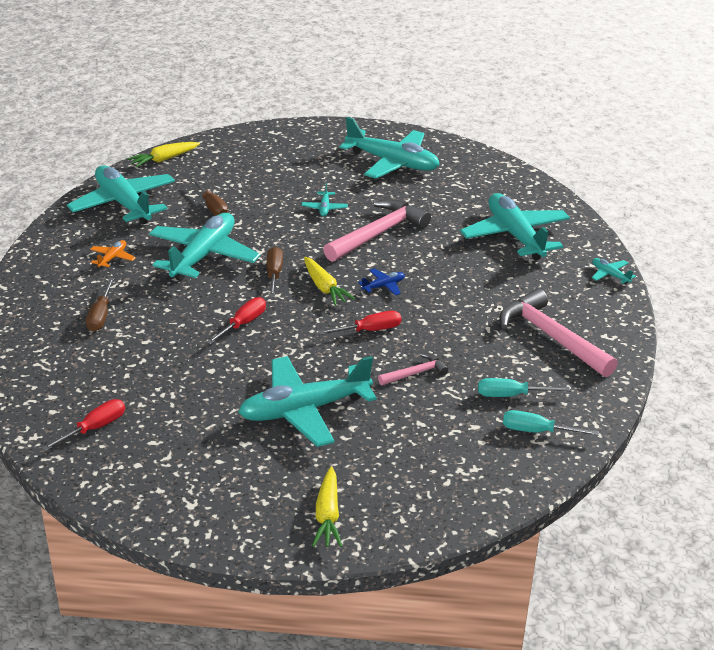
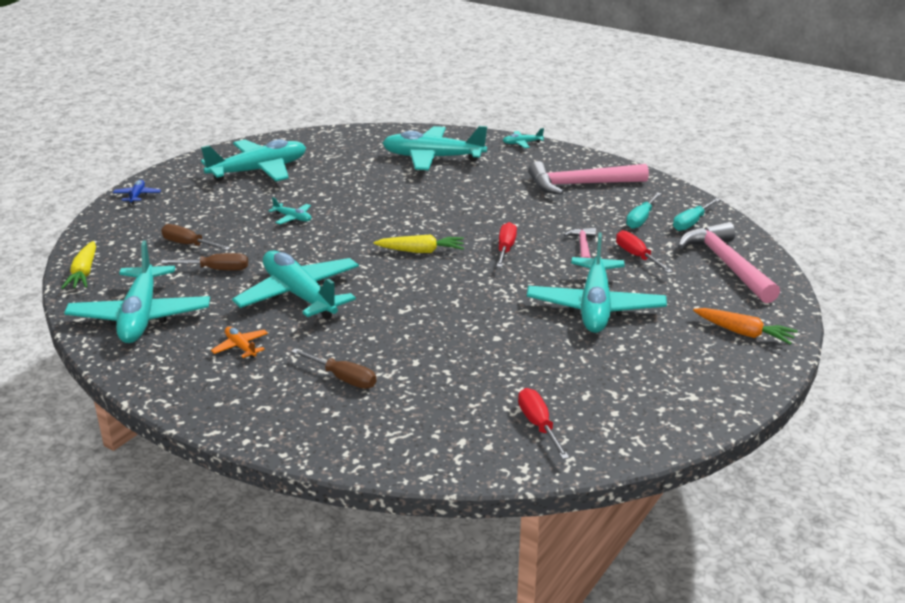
camera: 60 degrees left, 5 degrees down
turquoise plane [67,165,175,225] -> turquoise plane turned 90 degrees counterclockwise [64,240,210,343]
red screwdriver [206,297,266,344] -> red screwdriver moved to [616,230,673,273]
brown screwdriver [267,247,283,297] -> brown screwdriver moved to [161,224,231,250]
yellow carrot [312,467,342,547] -> orange carrot [693,308,798,345]
pink hammer [323,199,431,262] -> pink hammer moved to [678,222,780,303]
blue plane [358,268,405,296] -> blue plane moved to [113,180,161,204]

